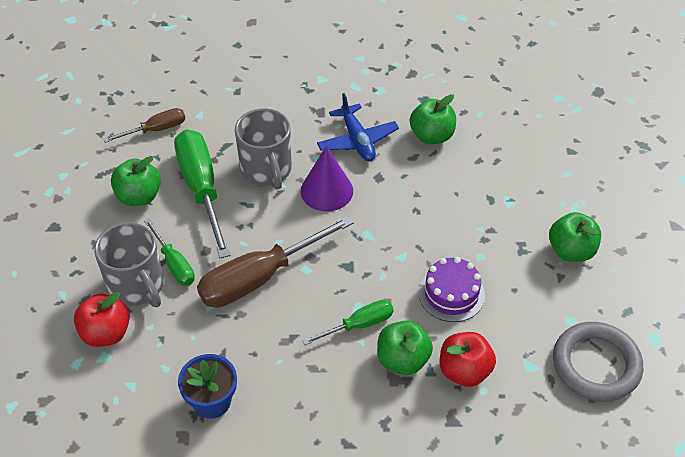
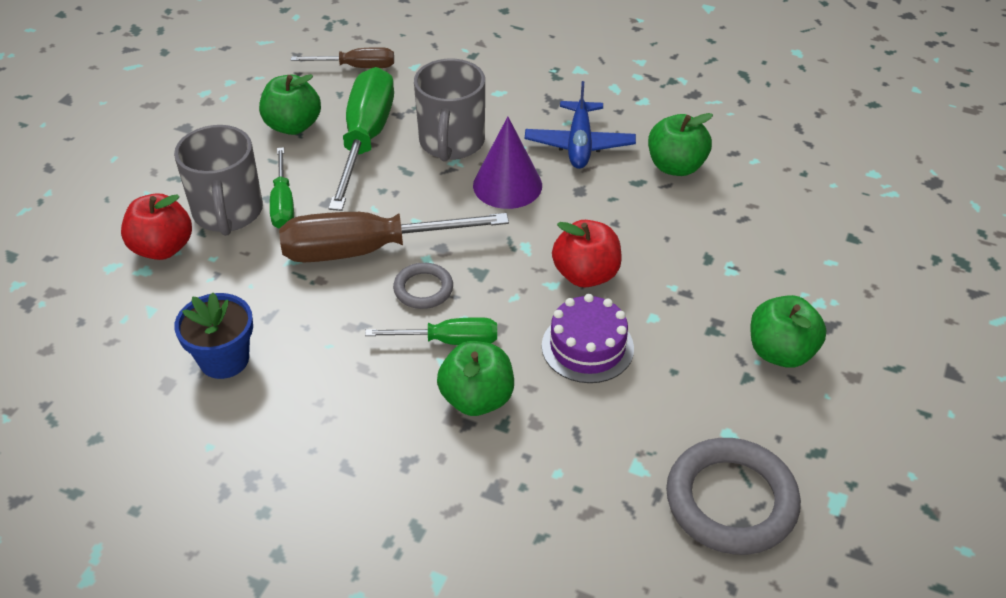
camera: 25 degrees right, 5 degrees down
red apple [440,332,496,387] -> red apple moved to [552,220,622,287]
none -> grey ring [393,263,453,309]

